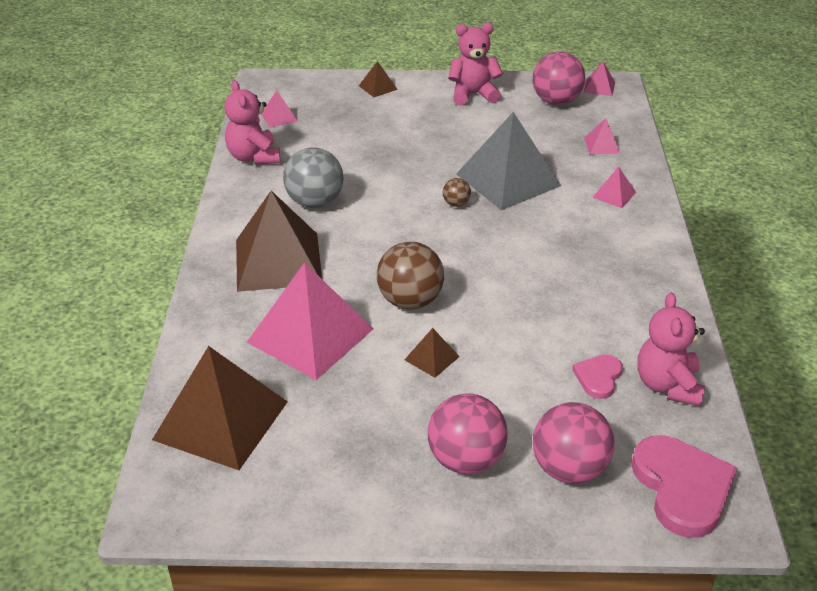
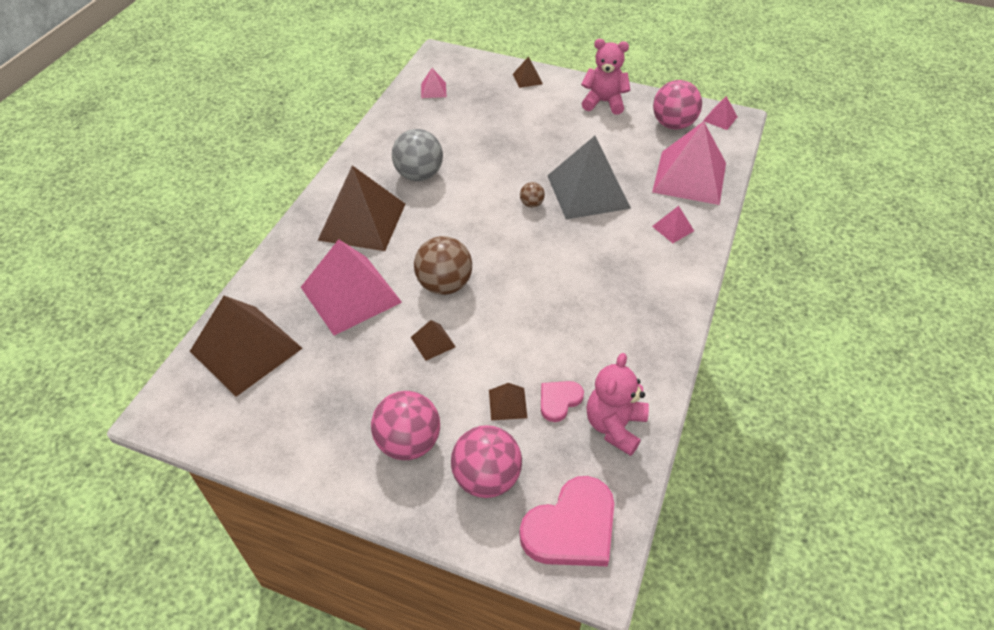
camera: 20 degrees right, 10 degrees up
pink teddy bear [225,80,280,165] -> none
pink pyramid [584,118,621,155] -> pink pyramid [652,121,726,205], size x2.34
pink heart [631,435,738,538] -> pink heart turned 45 degrees clockwise [519,476,614,566]
none -> brown pyramid [489,383,527,420]

